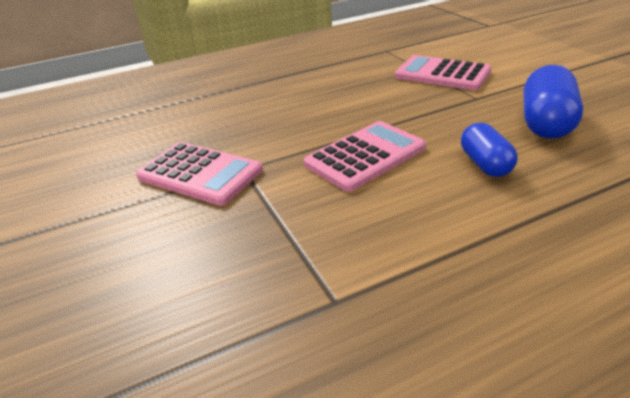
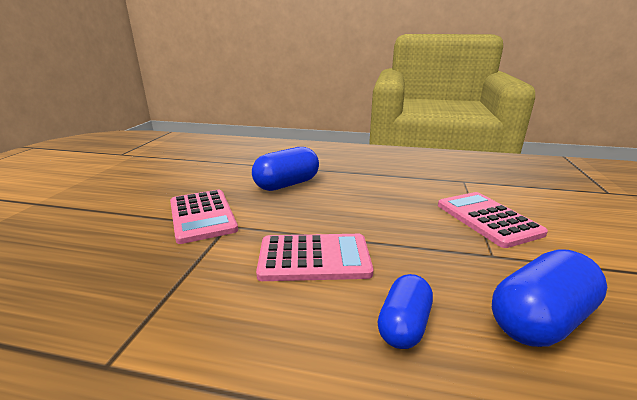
camera: 35 degrees right, 10 degrees down
none -> blue capsule [252,147,319,191]

